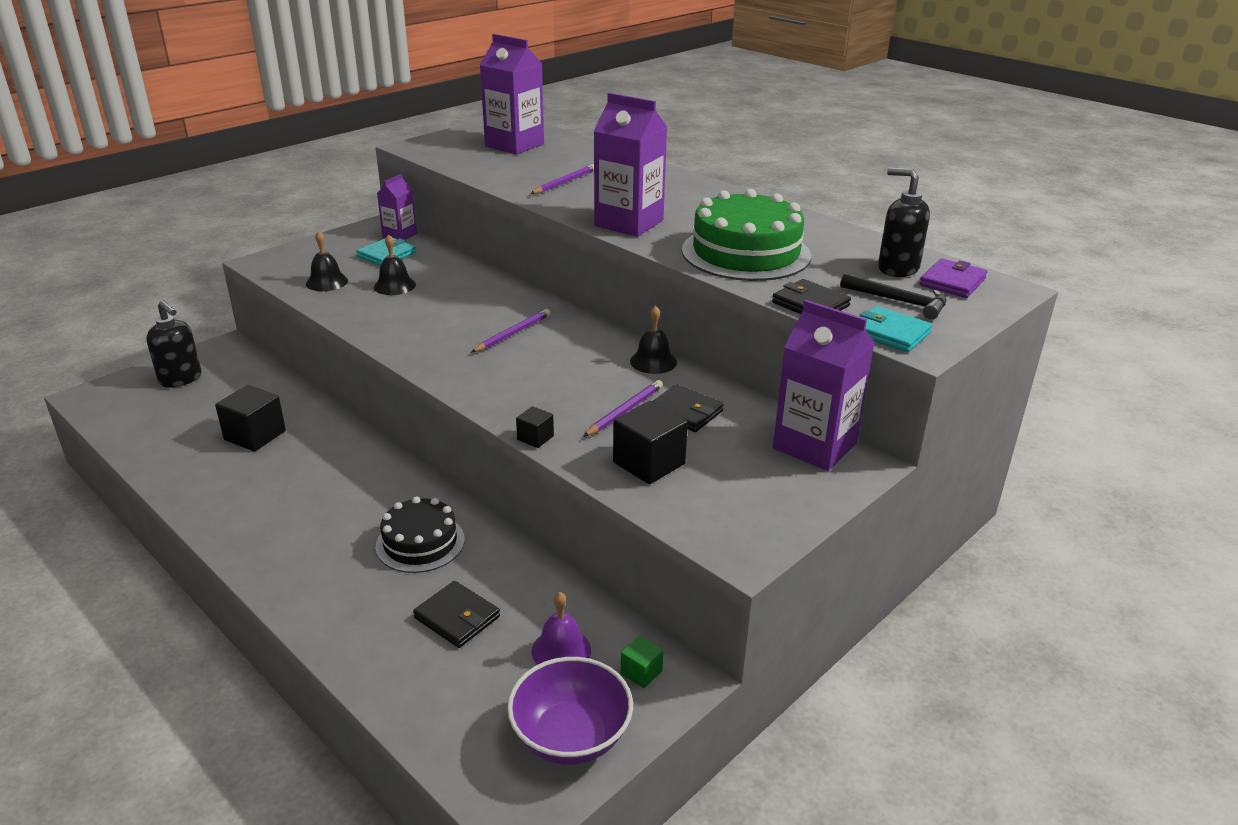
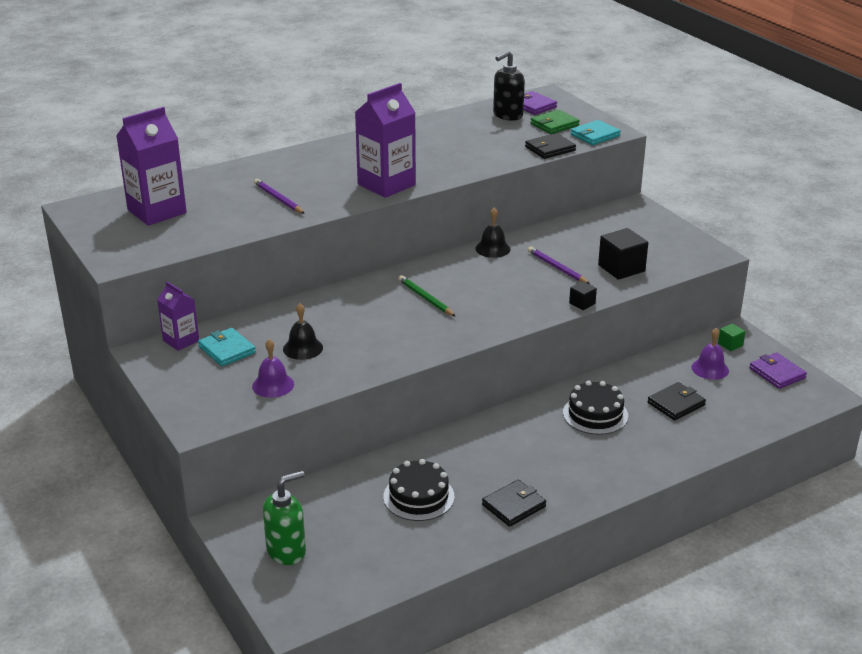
camera: 75 degrees left, 0 degrees up
black soap dispenser [146,300,202,388] -> green soap dispenser [263,471,306,565]
black cube [215,385,286,451] -> black cake [383,459,454,521]
black bell [306,231,348,291] -> purple bell [252,339,294,398]
purple pencil [471,309,550,352] -> green pencil [398,275,455,316]
purple bowl [507,657,633,765] -> purple wallet [749,352,807,389]
black wallet [653,384,724,432] -> black wallet moved to [482,480,546,527]
green cake [682,189,811,281] -> none
purple carton [773,300,875,471] -> none
black hammer [840,273,947,319] -> green wallet [530,110,580,134]

